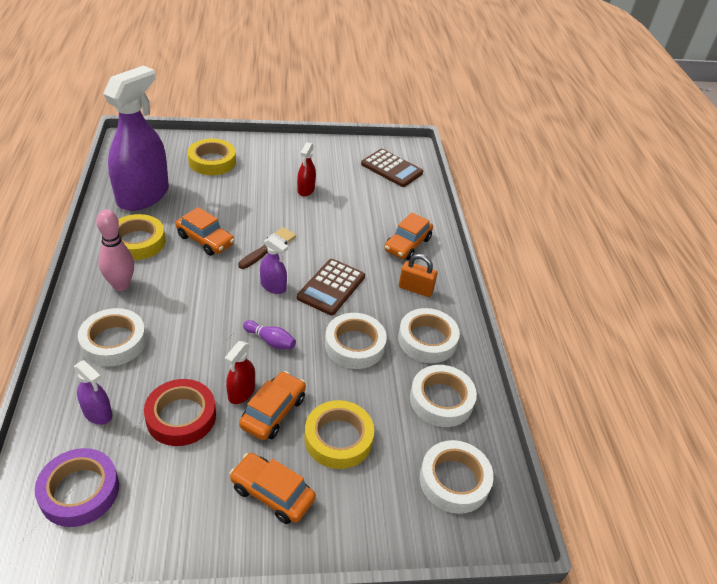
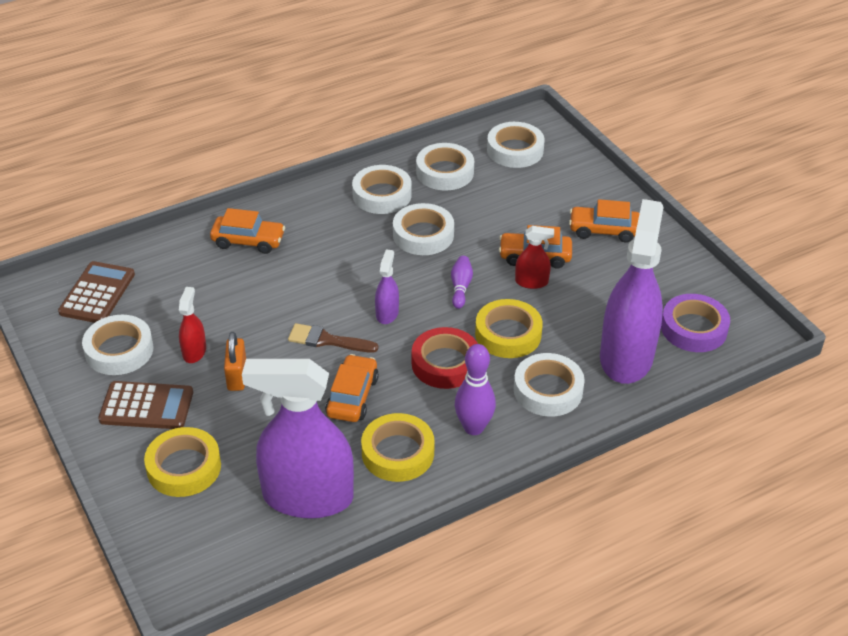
camera: 110 degrees left, 0 degrees up
purple spray bottle [74,360,112,425] -> purple spray bottle [600,199,663,384], size x2.33
pink bowling pin [96,209,134,291] -> purple bowling pin [455,344,496,435]
red tape [144,379,216,446] -> red tape moved to [412,327,478,389]
orange car [229,453,316,524] -> orange car turned 90 degrees clockwise [569,199,640,243]
red spray bottle [297,142,316,196] -> red spray bottle turned 75 degrees counterclockwise [179,287,206,363]
brown calculator [297,259,365,315] -> brown calculator moved to [98,381,193,429]
yellow tape [305,400,374,469] -> yellow tape moved to [475,299,543,358]
orange padlock [399,254,437,297] -> orange padlock moved to [224,332,246,391]
none -> white tape [82,315,154,375]

